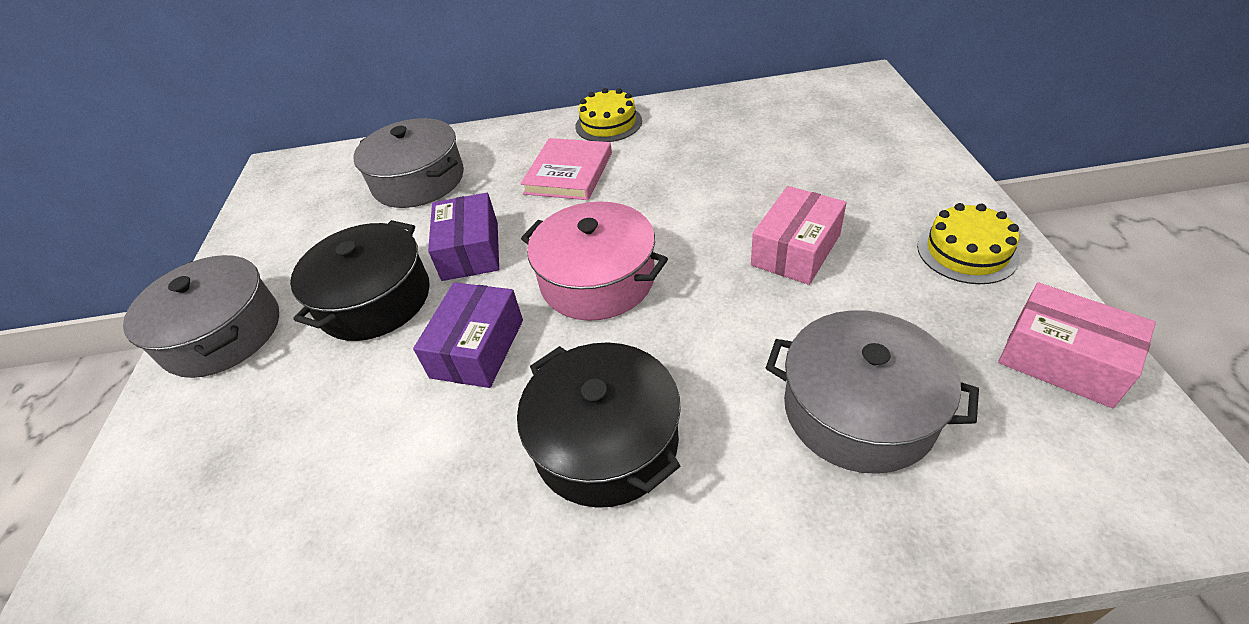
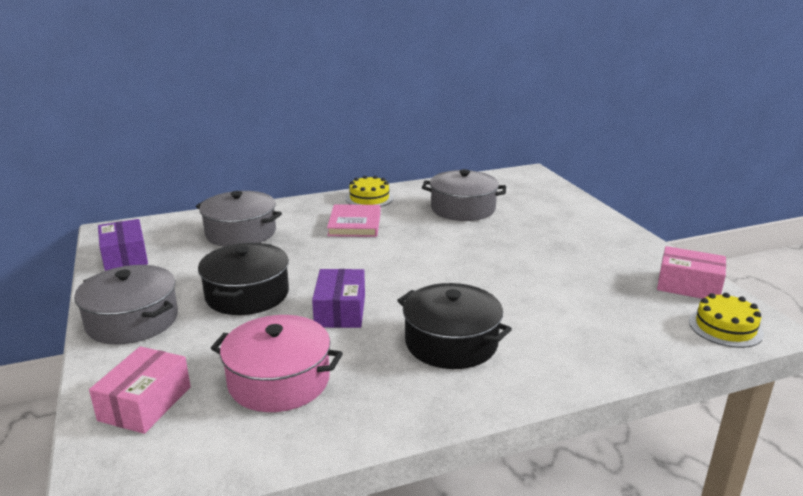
camera: 20 degrees left, 20 degrees down
purple box [428,193,499,281] -> purple box moved to [98,219,148,271]
pink pot [521,201,668,321] -> pink pot moved to [211,315,343,412]
pink box [751,186,847,285] -> pink box moved to [89,346,191,434]
grey pot [766,310,979,474] -> grey pot moved to [422,169,506,221]
yellow cake [917,203,1020,284] -> yellow cake moved to [689,293,764,348]

